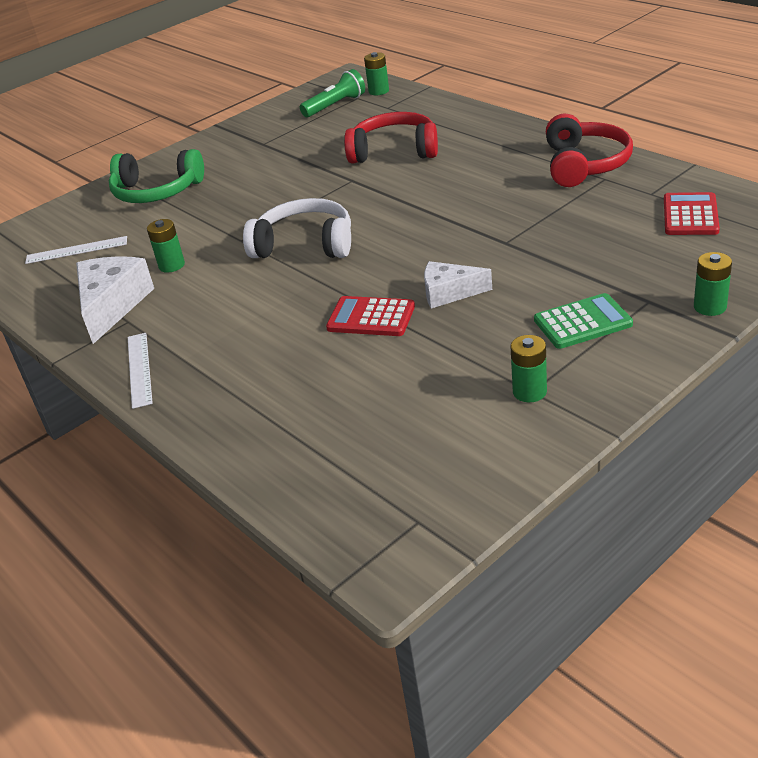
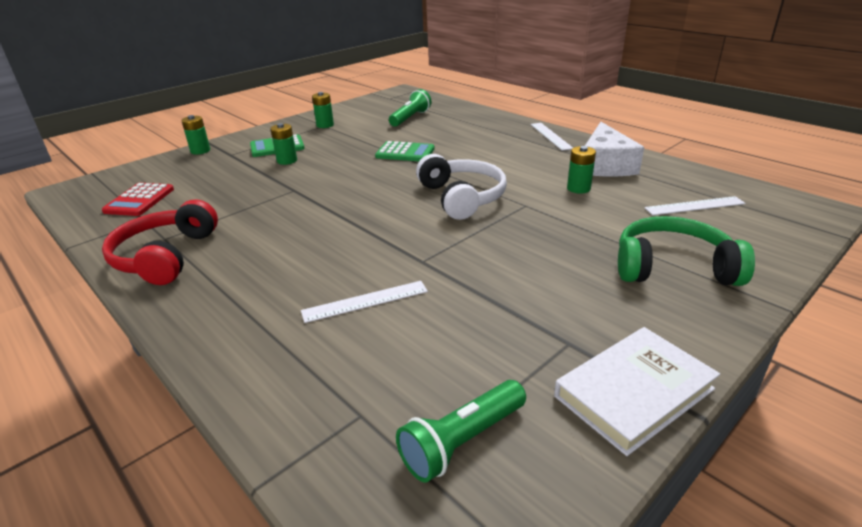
camera: 175 degrees right, 5 degrees down
white headphones [243,198,351,258] -> white headphones turned 120 degrees counterclockwise [416,154,507,220]
red calculator [326,296,415,336] -> green calculator [375,141,435,161]
red headphones [344,112,438,164] -> white ruler [301,281,428,323]
green battery [364,52,389,95] -> green battery moved to [270,123,297,165]
white cheese [424,261,492,309] -> none
none -> green flashlight [389,89,431,127]
none -> white book [554,327,720,456]

